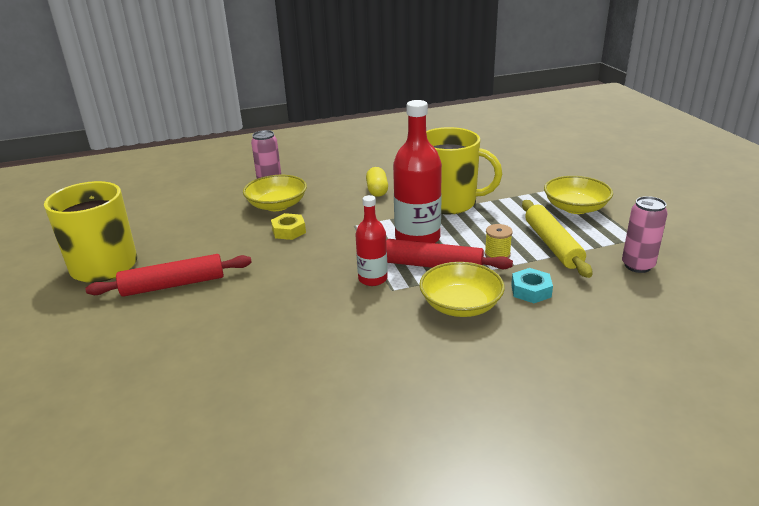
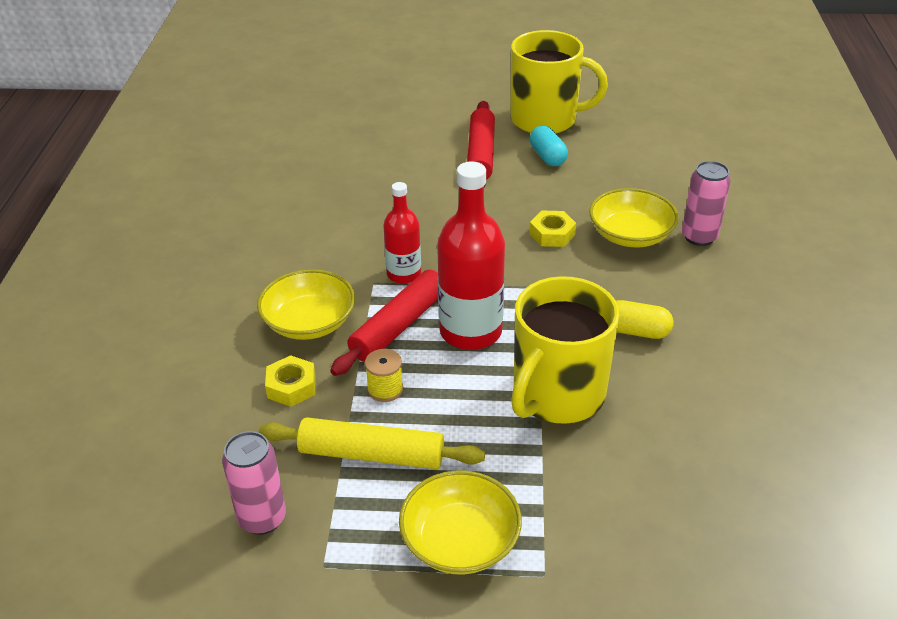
camera: 110 degrees right, 10 degrees up
turquoise nut [511,268,553,303] -> yellow nut [265,355,316,407]
none -> turquoise capsule [530,126,568,166]

